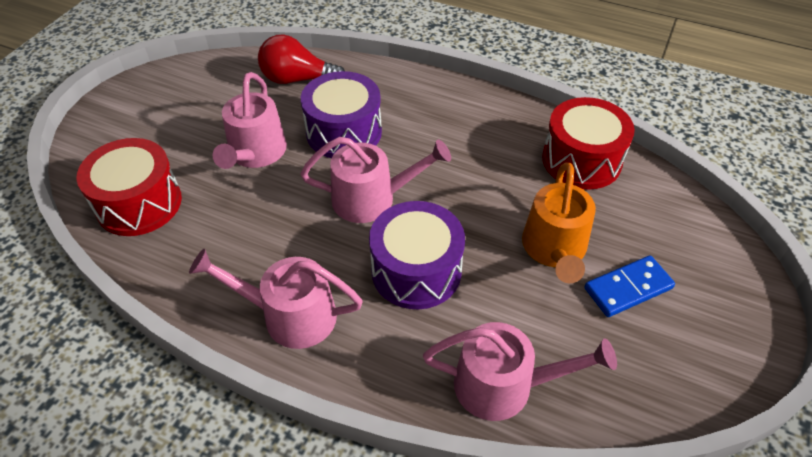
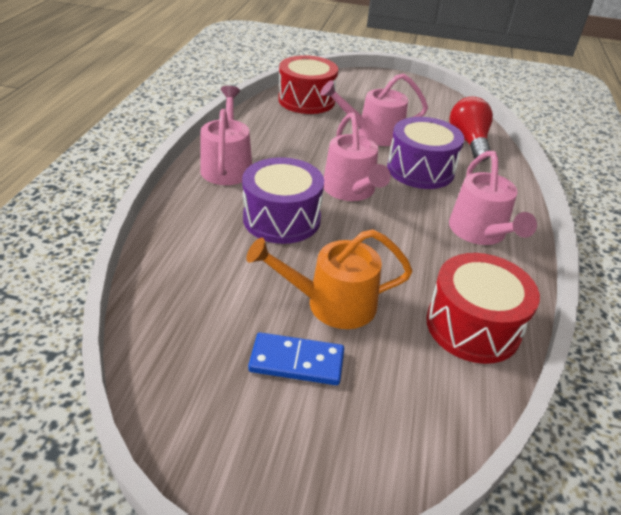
camera: 75 degrees right, 10 degrees down
pink watering can [423,322,617,421] -> pink watering can moved to [449,151,537,245]
blue domino [584,255,675,317] -> blue domino turned 45 degrees counterclockwise [248,332,344,385]

